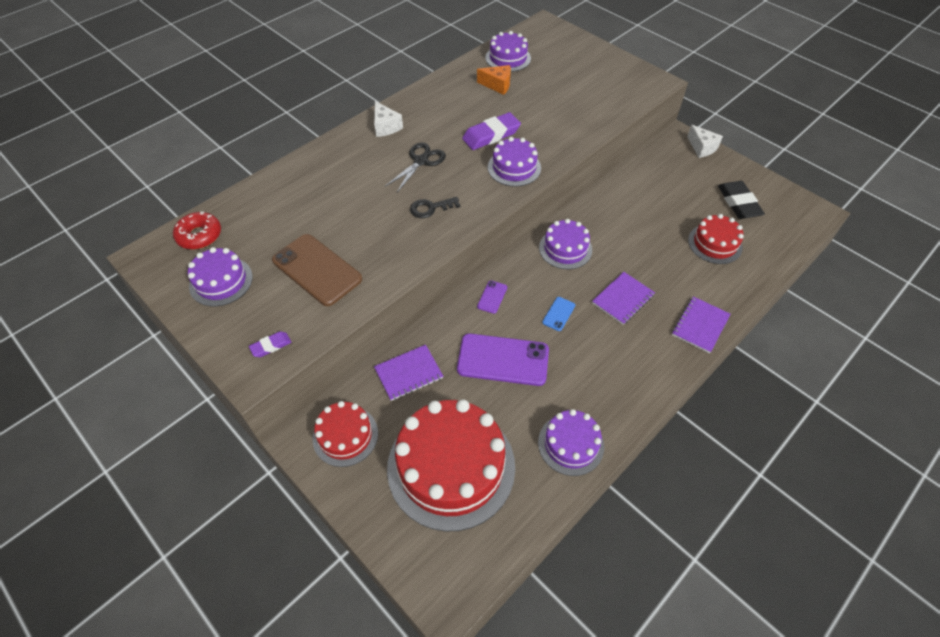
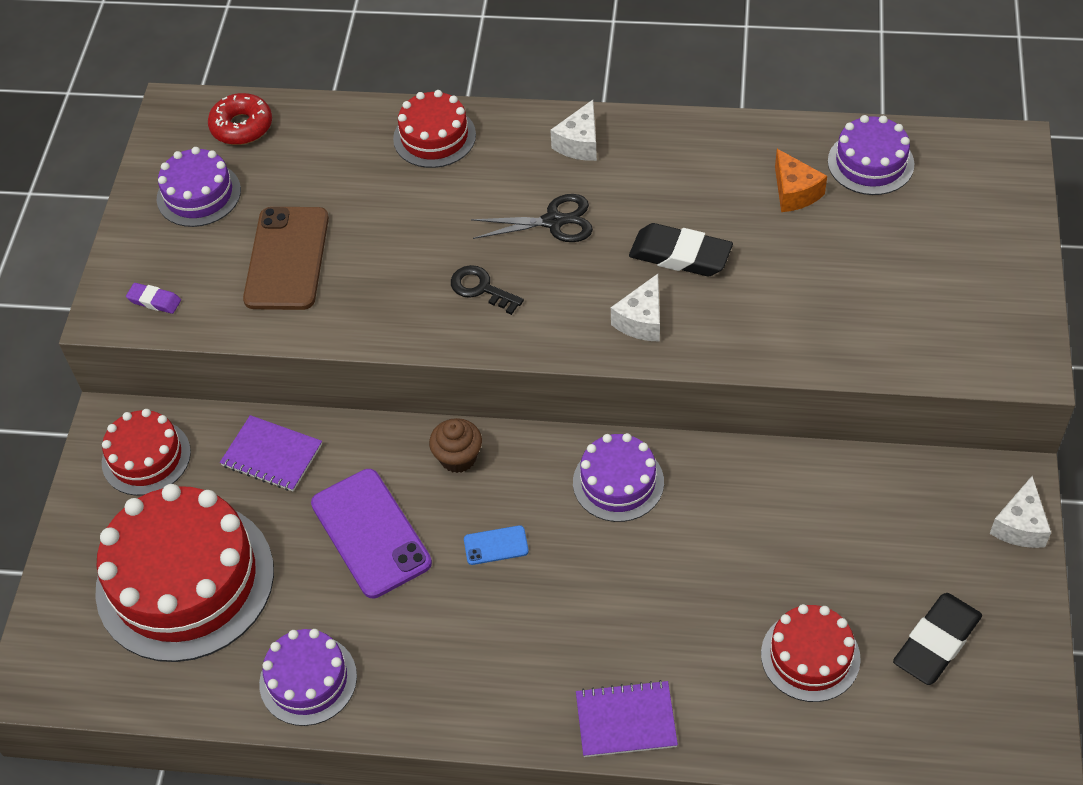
camera: 55 degrees right, 0 degrees up
purple eraser [462,112,521,150] -> black eraser [629,223,733,276]
purple phone [477,280,507,314] -> brown cupcake [429,418,482,473]
purple cake [488,137,541,187] -> white cheese [611,274,660,342]
purple notebook [592,272,655,325] -> none
none -> red cake [393,90,476,168]

